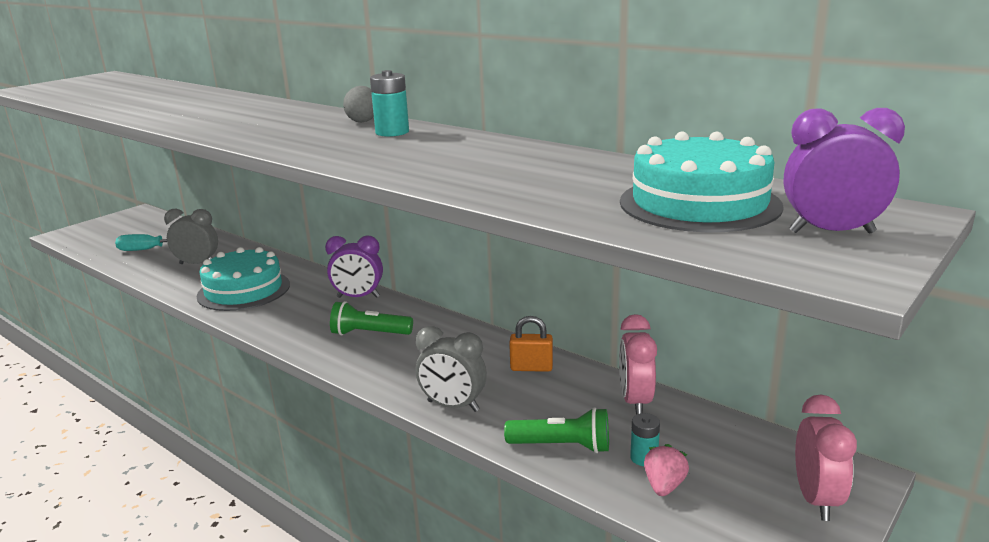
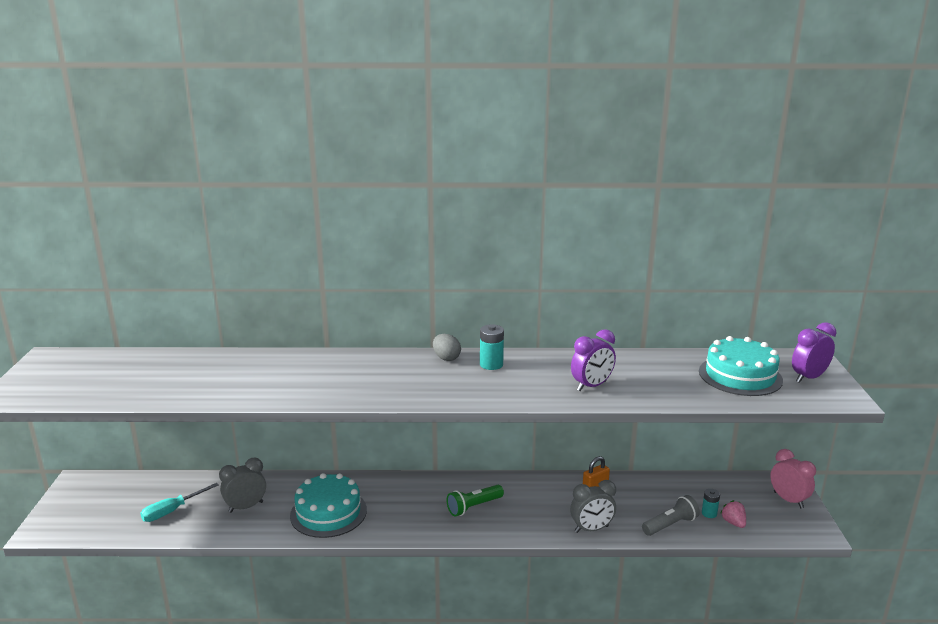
camera: 40 degrees left, 0 degrees up
purple clock [325,236,383,298] -> purple clock moved to [571,329,616,391]
green flashlight [504,407,609,453] -> grey flashlight [642,495,700,536]
pink clock [619,314,657,415] -> none

